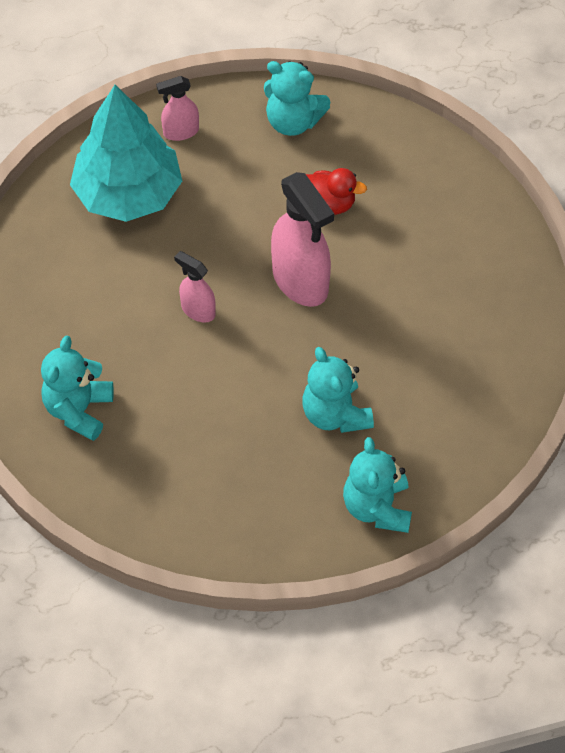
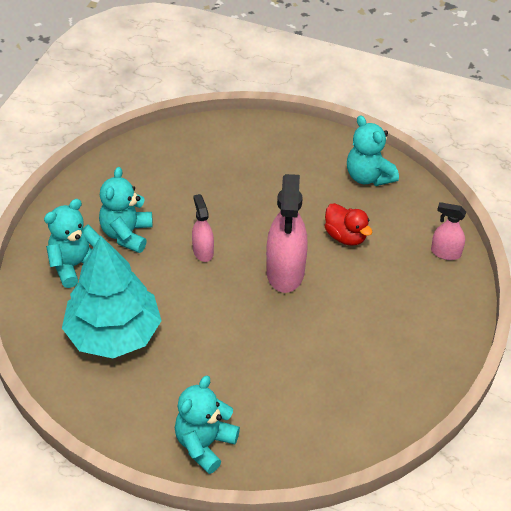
camera: 35 degrees right, 10 degrees down
turquoise tree [70,85,182,222] -> turquoise tree moved to [62,236,162,358]
pink spray bottle [156,76,199,141] -> pink spray bottle moved to [431,202,466,260]
turquoise teddy bear [302,347,374,433] -> turquoise teddy bear moved to [99,167,153,253]

